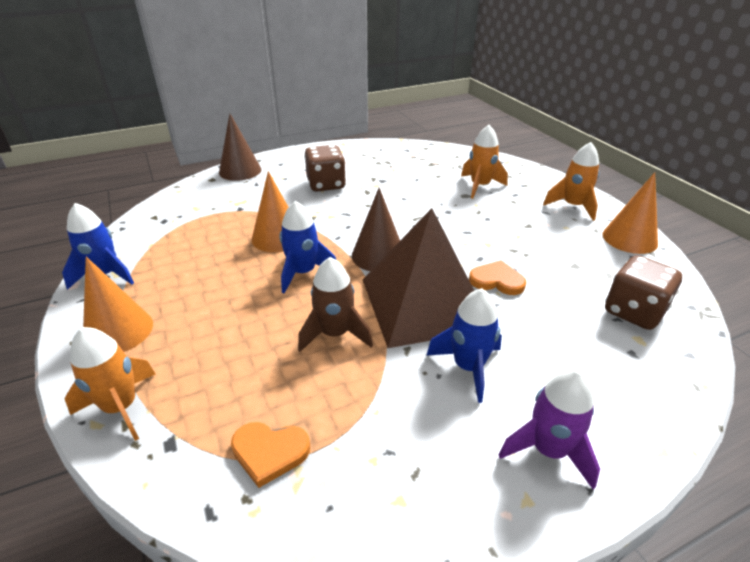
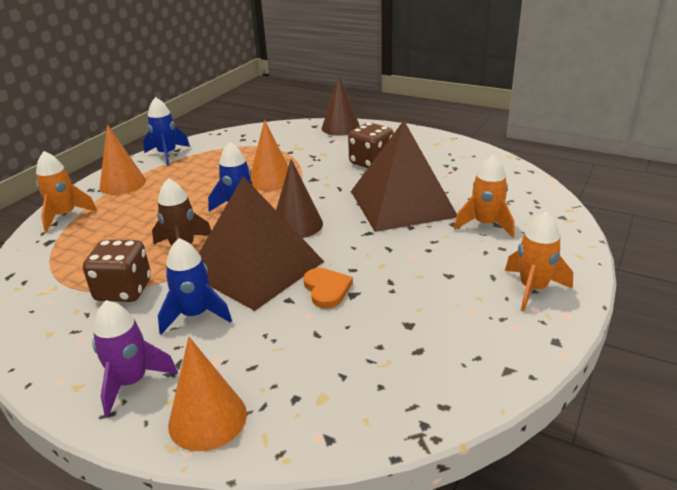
camera: 55 degrees right, 5 degrees down
orange heart [231,422,310,488] -> none
orange cone [603,172,658,254] -> orange cone moved to [168,337,247,451]
brown dice [605,255,682,330] -> brown dice moved to [83,240,151,302]
none -> brown pyramid [351,120,457,232]

